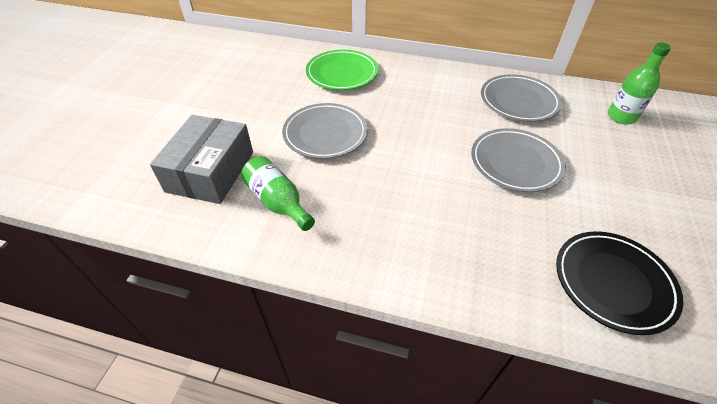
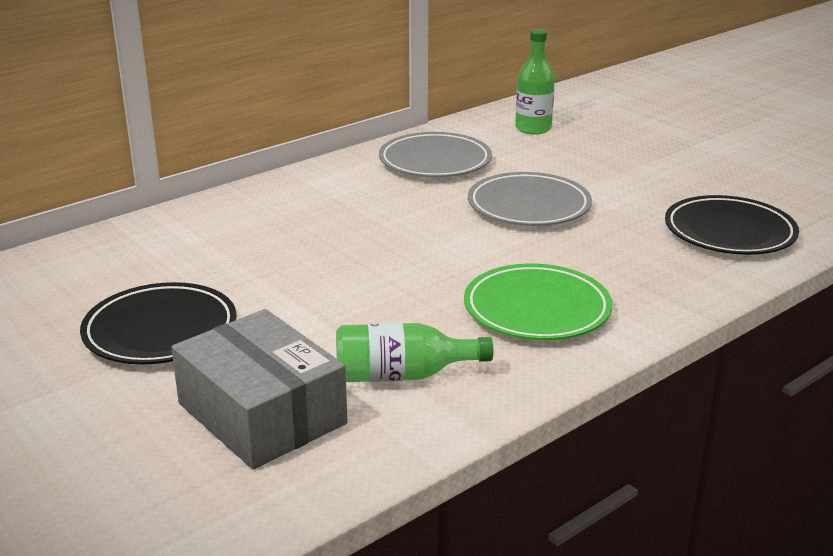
camera: 55 degrees left, 20 degrees down
grey plate [282,103,368,159] -> none
green plate [306,50,378,90] -> green plate moved to [464,264,612,340]
none -> black plate [80,282,237,364]

